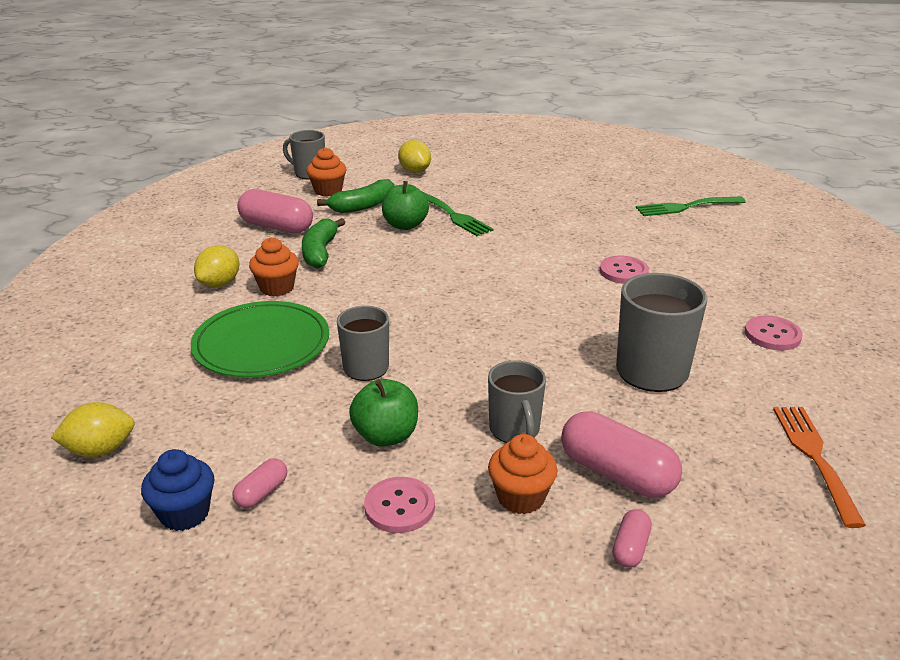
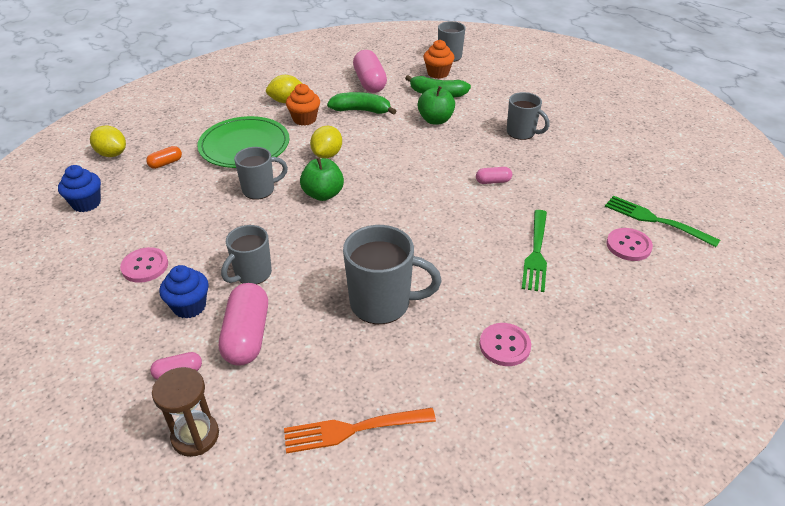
camera: 50 degrees right, 10 degrees up
pink capsule [233,458,287,508] -> pink capsule moved to [476,167,512,184]
green banana [302,218,346,269] -> green banana turned 45 degrees clockwise [327,92,396,115]
green apple [349,379,418,447] -> green apple moved to [300,157,344,201]
yellow lemon [398,140,431,173] -> yellow lemon moved to [310,126,342,158]
green fork [422,192,493,236] -> green fork moved to [522,210,547,292]
orange cupcake [488,434,558,514] -> blue cupcake [160,265,209,319]
pink button [599,256,649,284] -> pink button moved to [607,228,653,261]
orange fork [773,407,866,528] -> orange fork turned 150 degrees counterclockwise [284,408,436,454]
none -> orange capsule [146,146,182,169]
none -> brown hourglass [152,367,219,457]
none -> grey mug [507,92,550,140]

